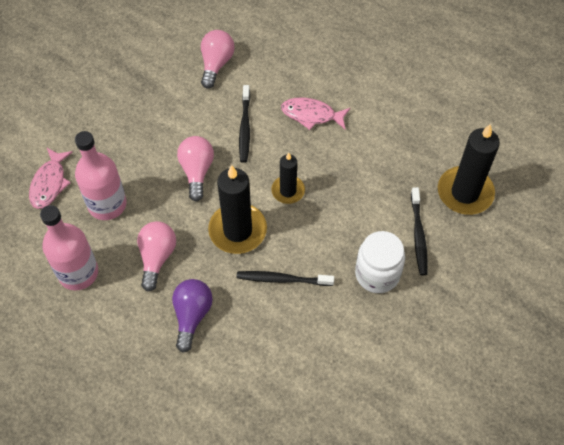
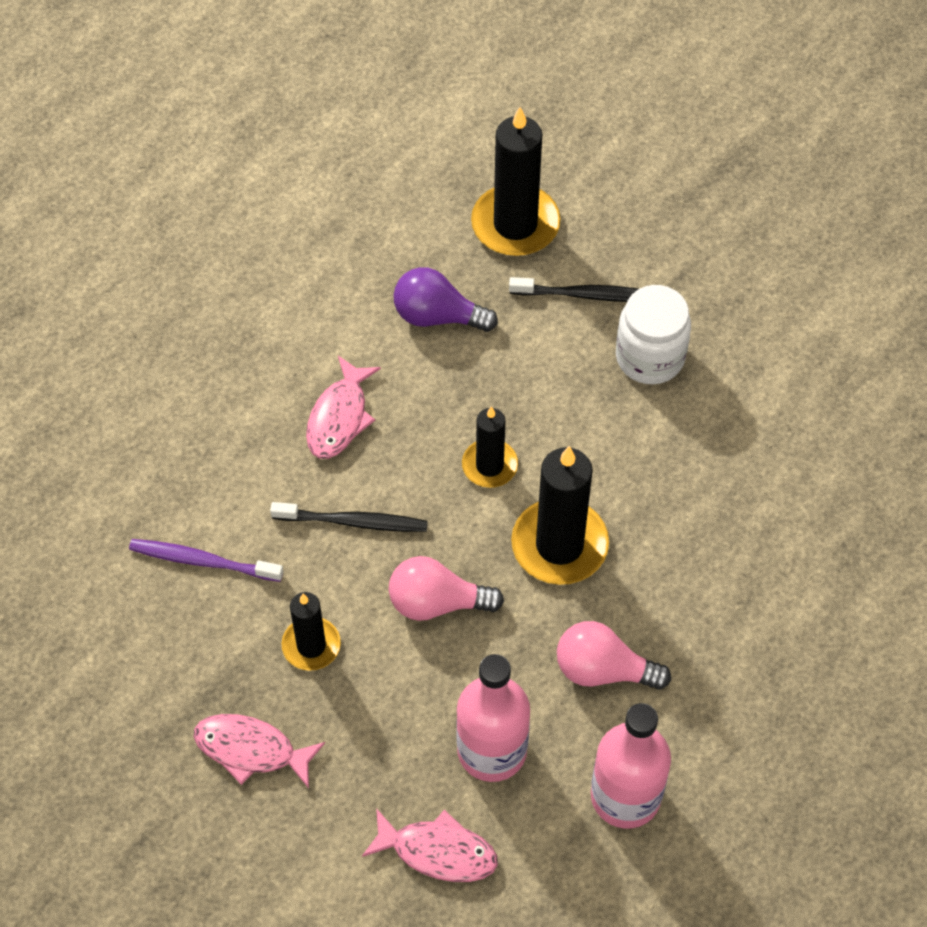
camera: 85 degrees left, 0 degrees up
purple light bulb [172,279,213,353] -> purple light bulb moved to [394,267,498,332]
pink light bulb [201,30,235,89] -> purple toothbrush [129,539,283,582]
black toothbrush [236,271,334,286] -> none
none -> pink fish [194,714,325,789]
none -> black candle [282,592,341,671]

